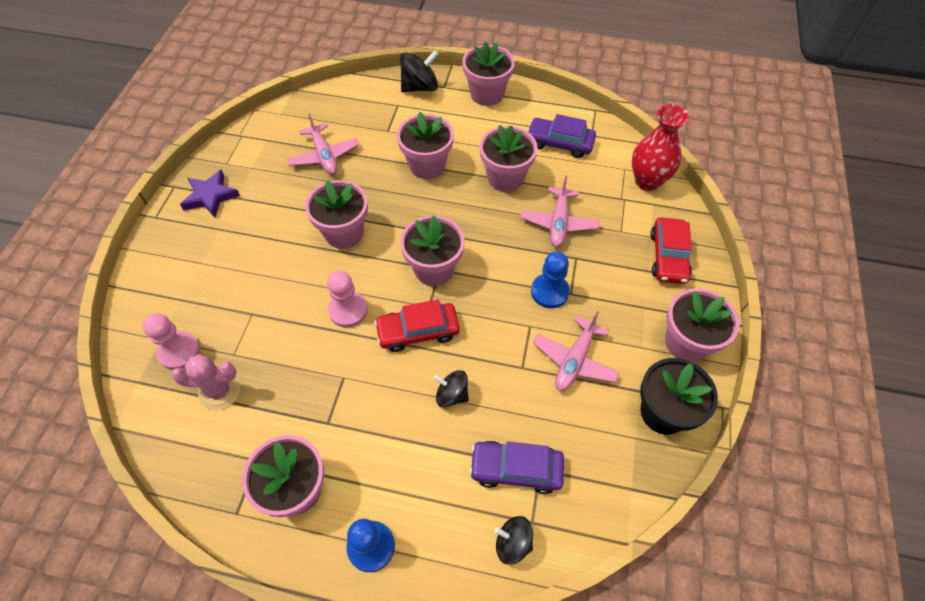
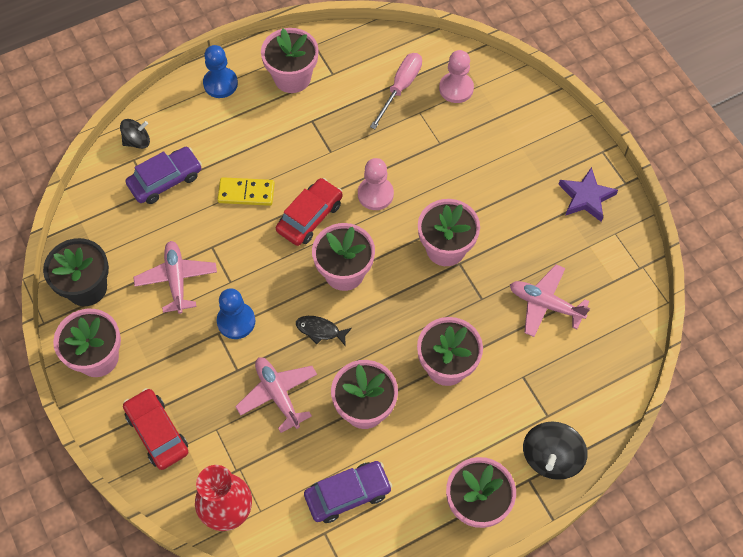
camera: 140 degrees right, 5 degrees up
pink cactus [171,354,240,411] -> pink screwdriver [370,53,422,129]
black spinning top [434,370,469,408] -> yellow domino [217,177,275,206]
none -> black fish [296,316,352,346]

